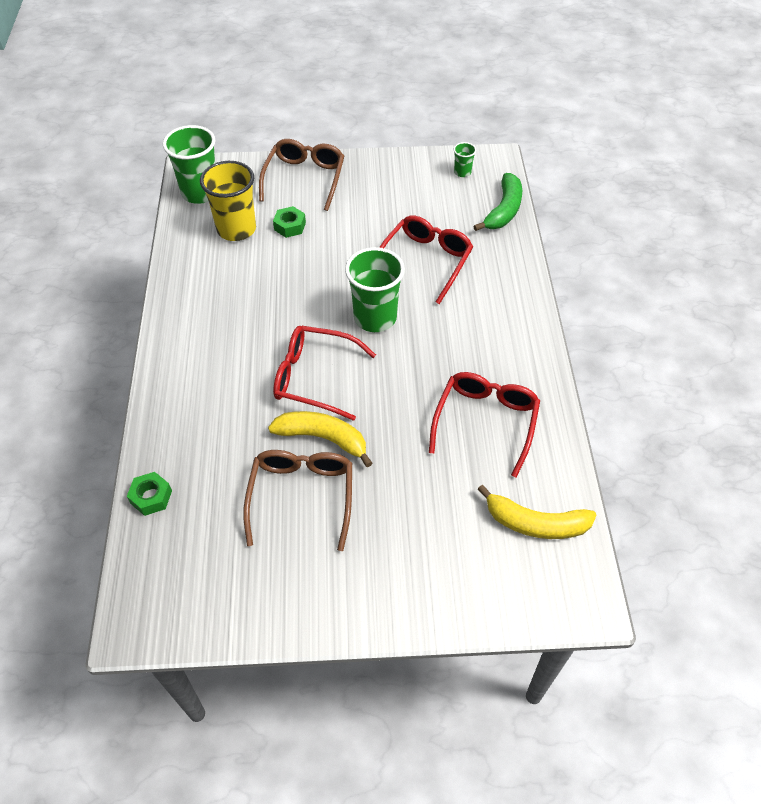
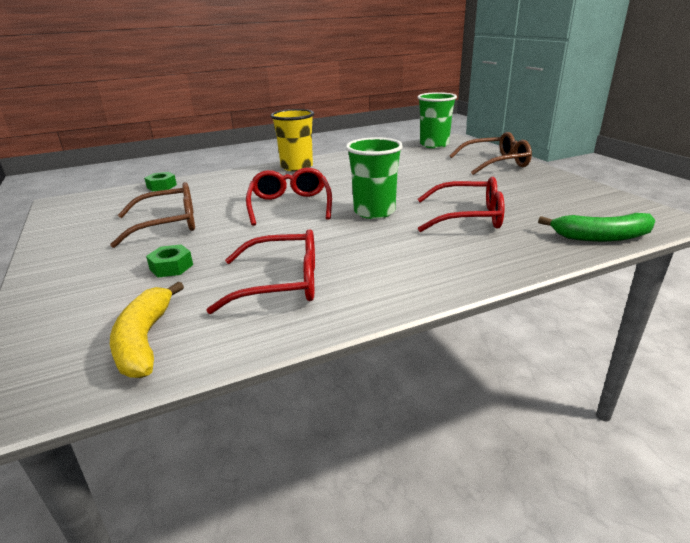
camera: 70 degrees right, 25 degrees down
yellow cup [200,161,256,241] -> yellow cup moved to [271,109,314,171]
yellow banana [268,411,372,467] -> none
green nut [273,206,306,238] -> green nut moved to [146,244,193,277]
green cup [454,142,476,177] -> none

